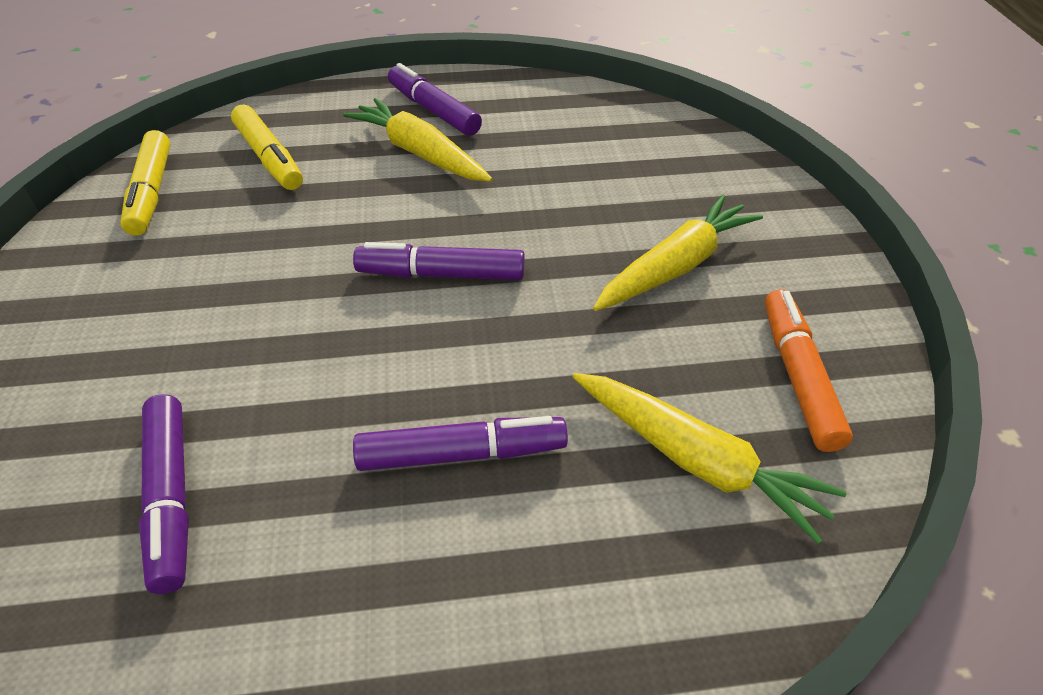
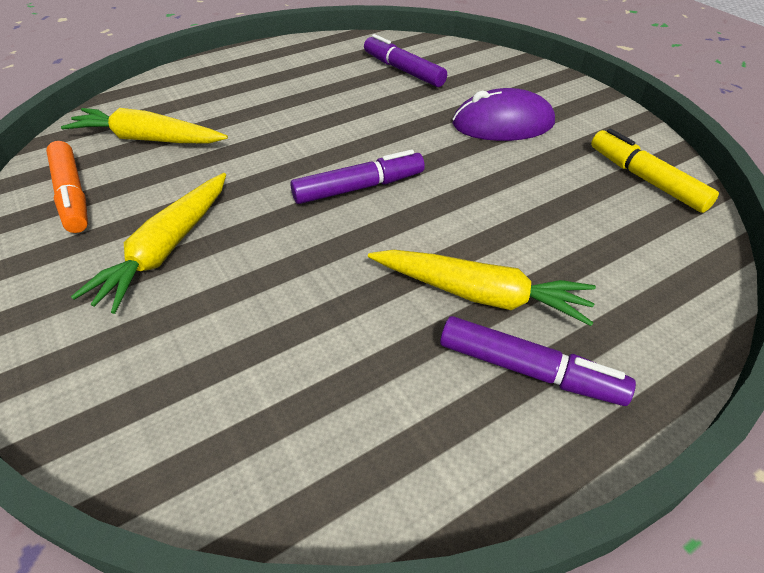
camera: 155 degrees right, 0 degrees up
yellow marker [231,105,303,190] -> none
purple marker [353,416,568,471] -> none
none -> purple mouse [453,88,555,141]

